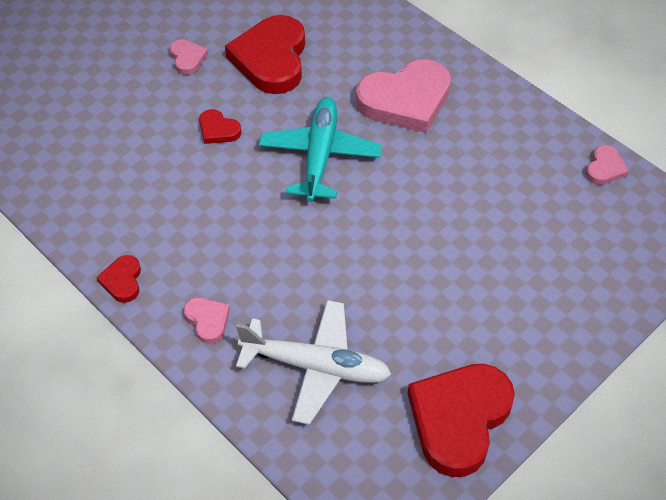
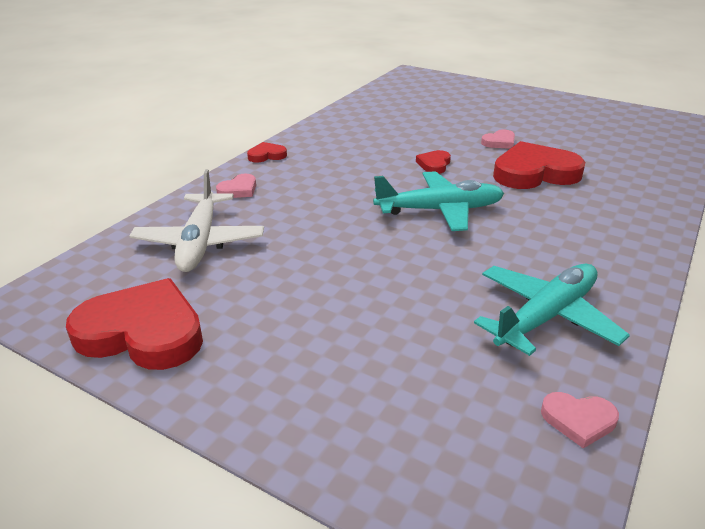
camera: 75 degrees right, 20 degrees down
pink heart [356,59,451,133] -> none
none -> turquoise plane [474,264,630,356]

